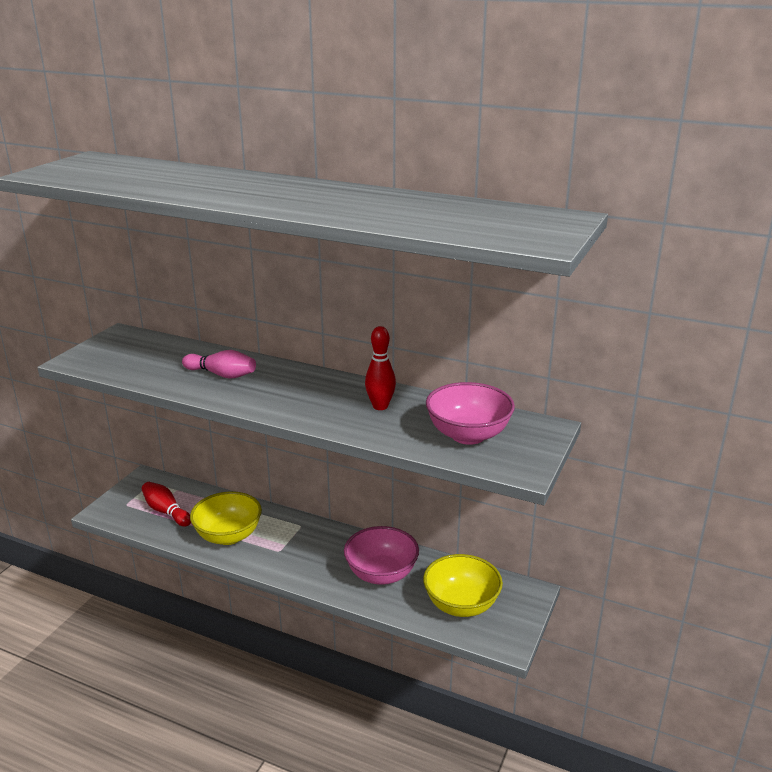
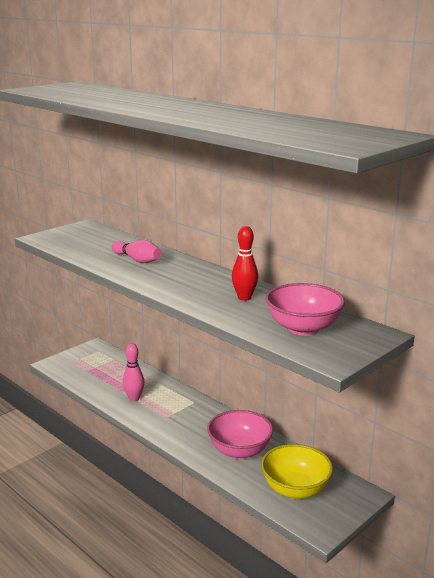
camera: 20 degrees right, 5 degrees down
red bowling pin [142,482,191,527] -> none
yellow bowl [190,492,262,545] -> pink bowling pin [123,343,144,401]

